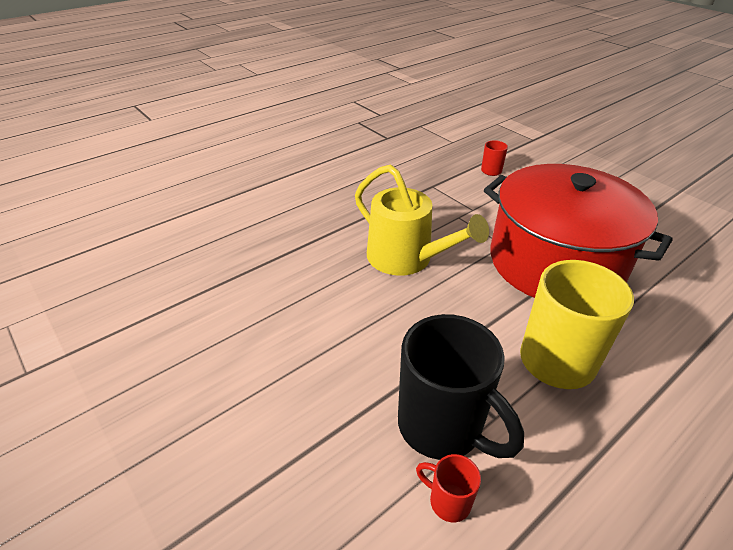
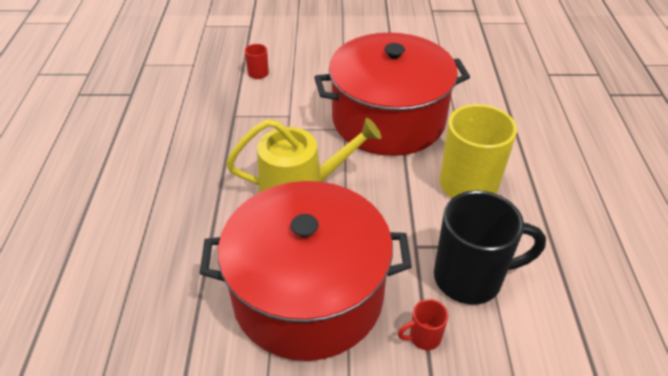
camera: 50 degrees left, 5 degrees up
red mug [416,454,481,522] -> red mug moved to [398,299,448,350]
none -> red pot [200,181,412,361]

